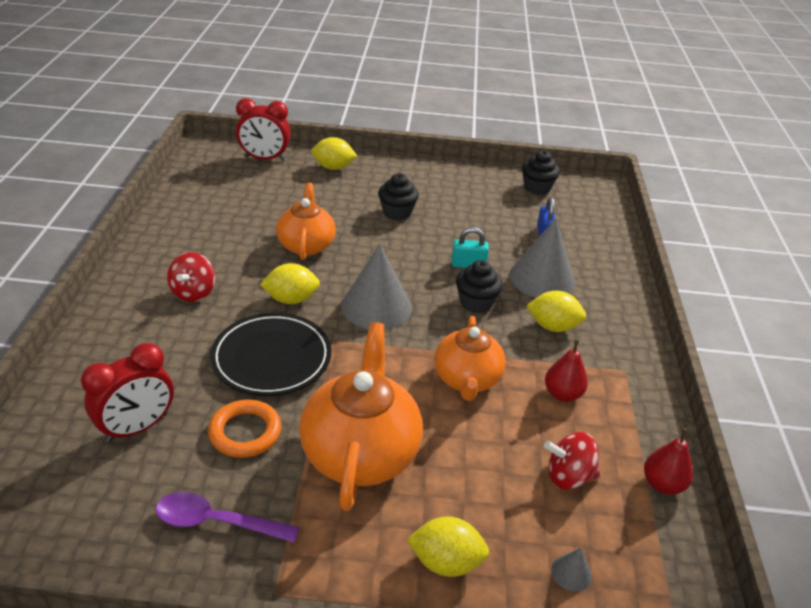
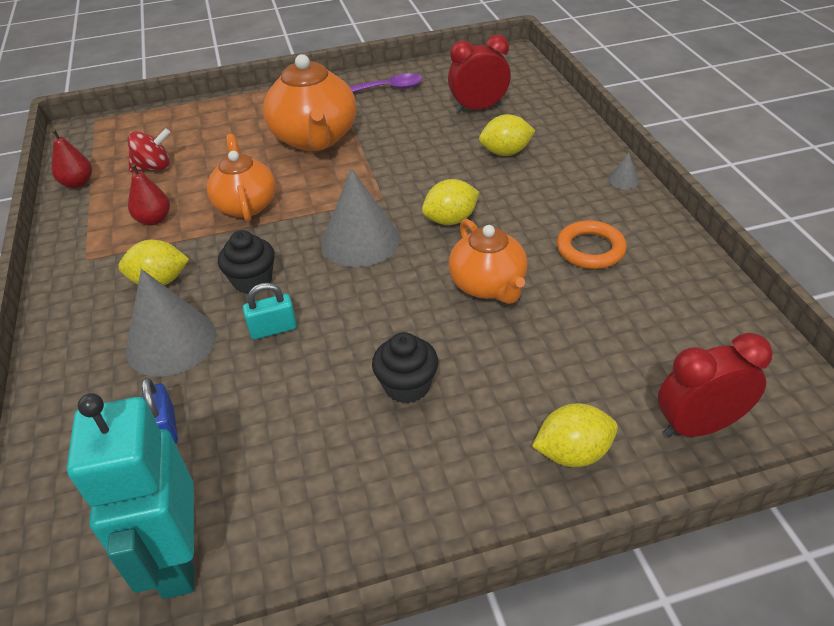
camera: 165 degrees right, 5 degrees up
red clock [81,343,174,443] -> red clock turned 45 degrees clockwise [448,35,511,113]
red spinning top [167,252,215,302] -> none
orange ring [208,399,281,458] -> orange ring moved to [557,220,627,269]
black plate [210,313,331,396] -> none
yellow lemon [407,516,489,577] -> yellow lemon moved to [479,114,535,156]
black cupcake [522,150,560,195] -> turquoise robot [67,393,194,599]
grey cone [552,548,592,592] -> grey cone moved to [608,152,639,190]

